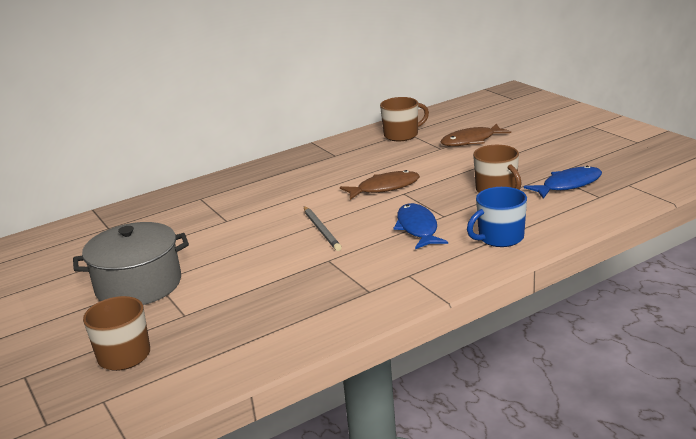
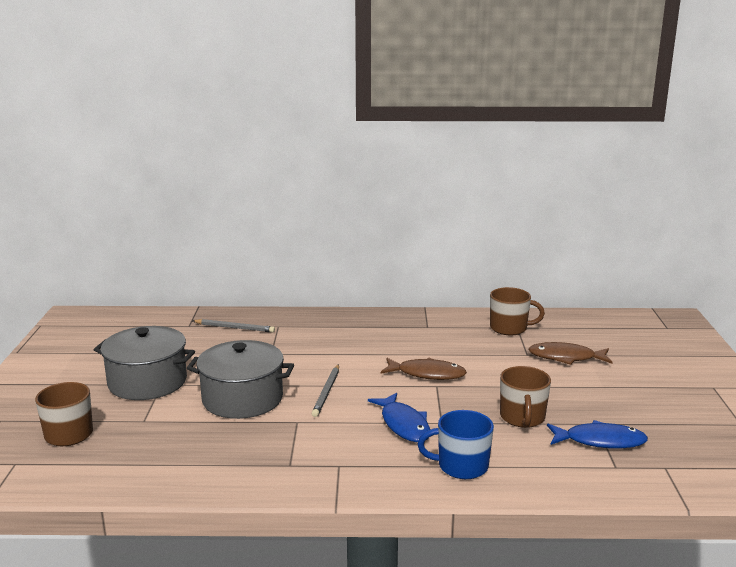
camera: 30 degrees right, 5 degrees down
blue fish [393,203,448,249] -> blue fish turned 135 degrees clockwise [368,393,430,442]
none -> grey pot [187,340,294,419]
none -> grey pencil [193,319,275,333]

